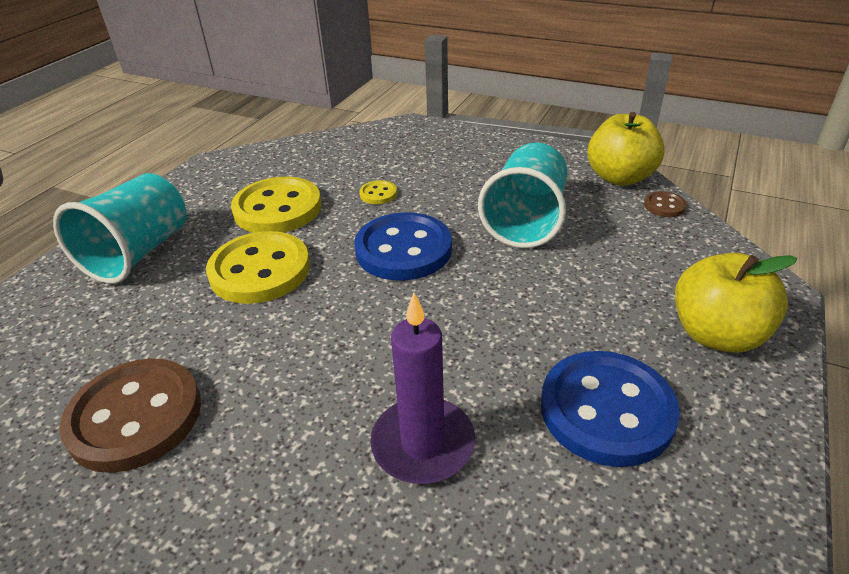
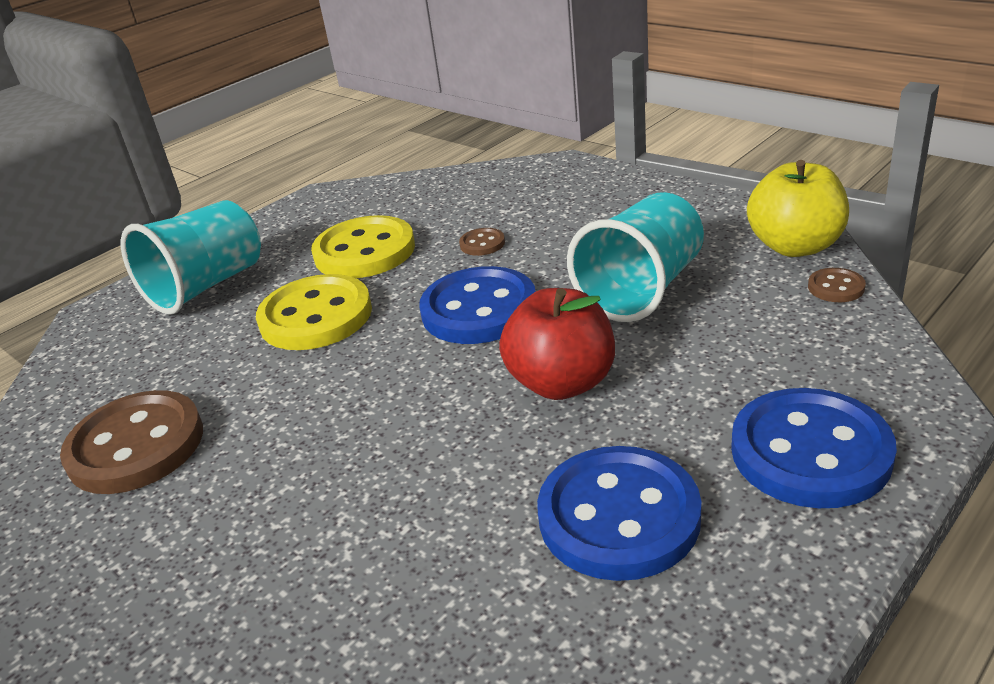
camera: 20 degrees right, 5 degrees down
yellow button [359,180,397,204] -> brown button [459,228,505,256]
purple candle [370,292,475,484] -> none
yellow apple [675,253,797,353] -> blue button [731,388,897,508]
none -> red apple [499,288,615,400]

